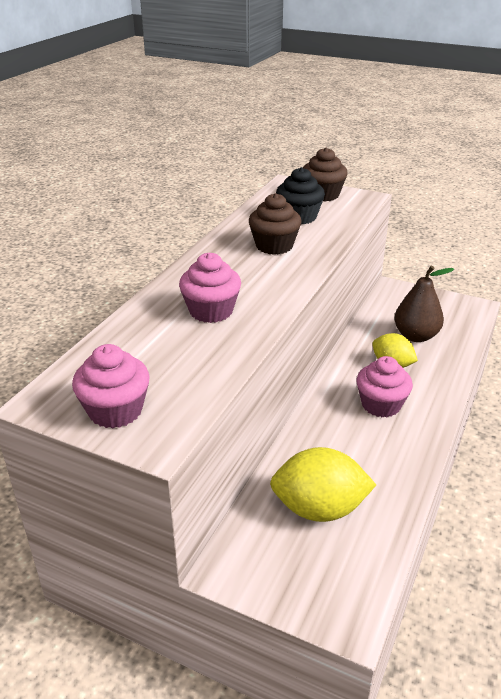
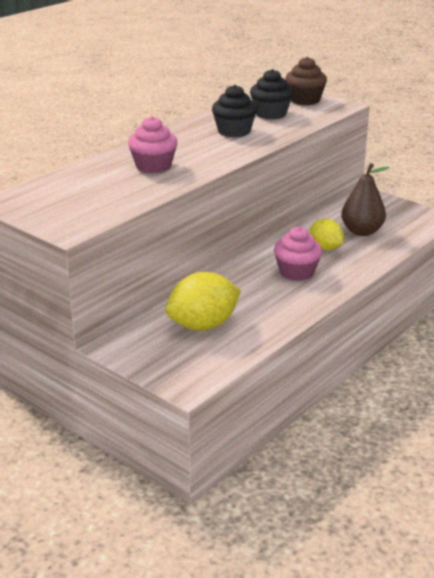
camera: 15 degrees right, 5 degrees down
pink cupcake [72,344,150,428] -> none
brown cupcake [249,193,302,255] -> black cupcake [212,85,257,137]
yellow lemon [270,447,376,522] -> yellow lemon turned 45 degrees counterclockwise [165,272,241,331]

